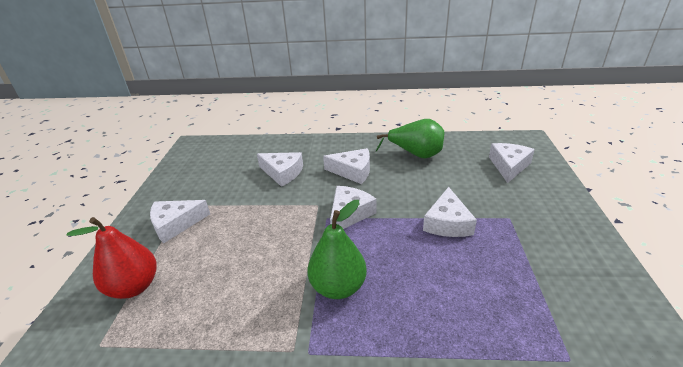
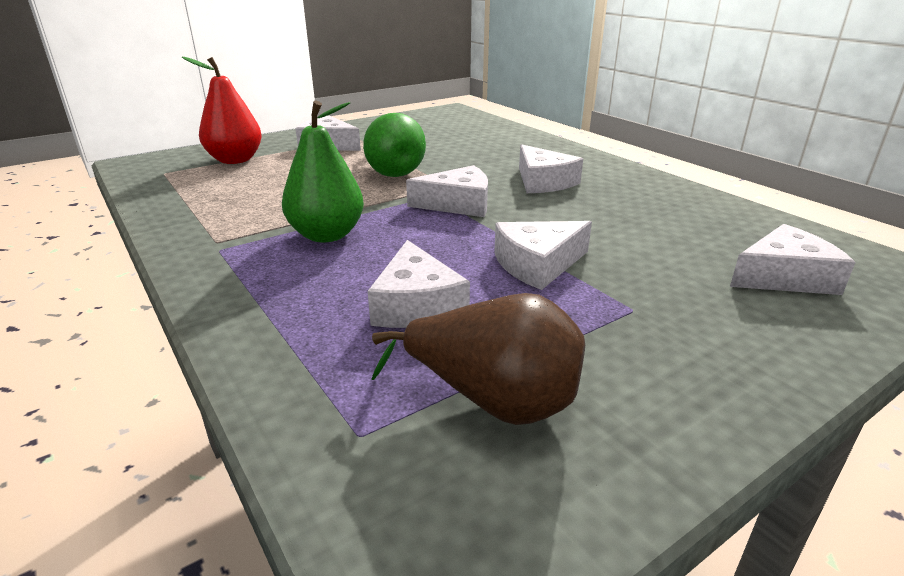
camera: 50 degrees right, 5 degrees down
white cheese [257,152,303,187] -> white cheese moved to [368,240,470,328]
green pear [376,119,445,159] -> green pear moved to [363,113,426,177]
none -> brown pear [371,293,585,425]

